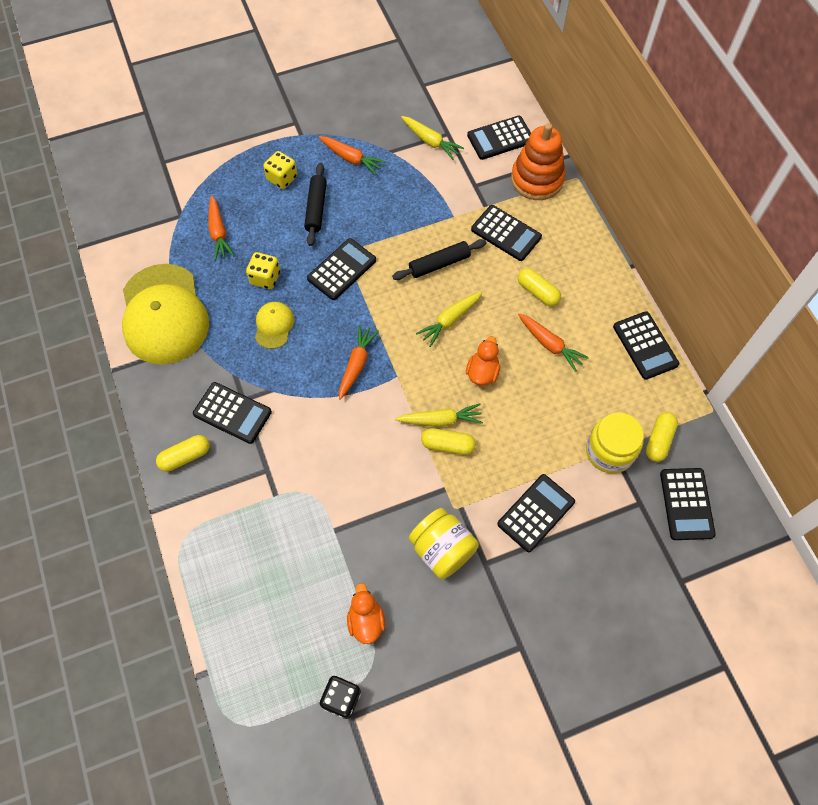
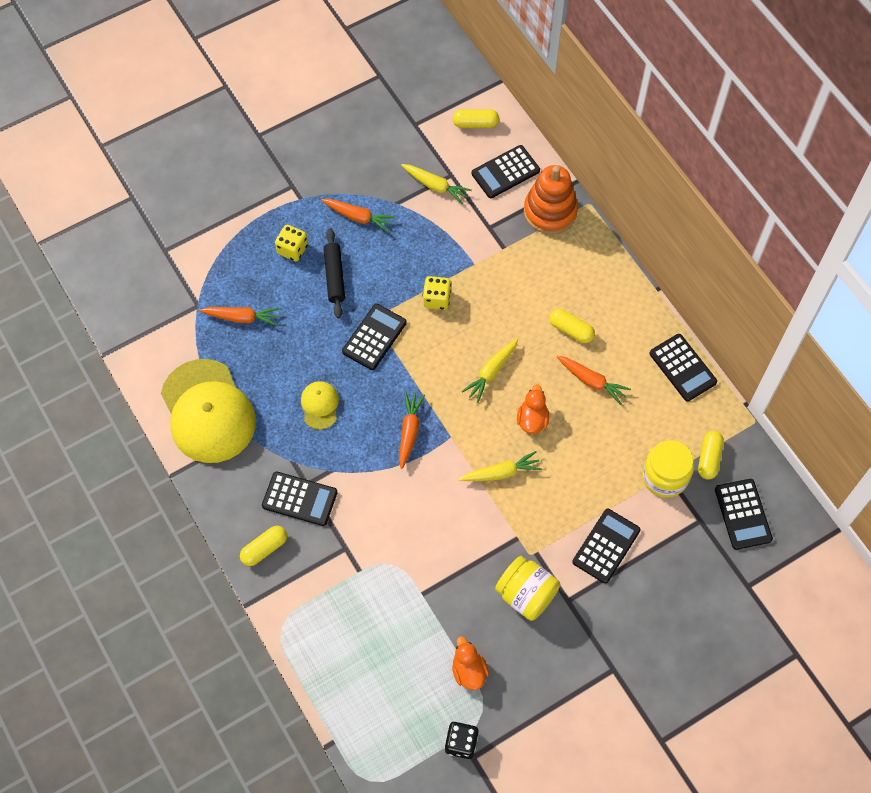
camera: 10 degrees left, 0 degrees up
orange carrot [208,195,234,261] -> orange carrot turned 60 degrees counterclockwise [200,307,280,326]
yellow dice [246,252,280,289] -> yellow dice moved to [423,276,451,310]
black rolling pin [392,239,486,280] -> none
yellow capsule [421,428,476,455] -> yellow capsule moved to [453,109,499,128]
black calculator [471,205,542,261] -> none

